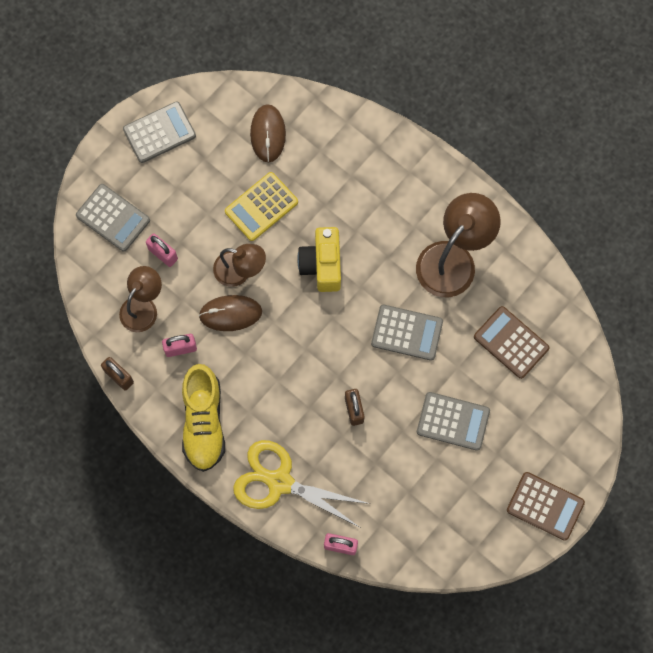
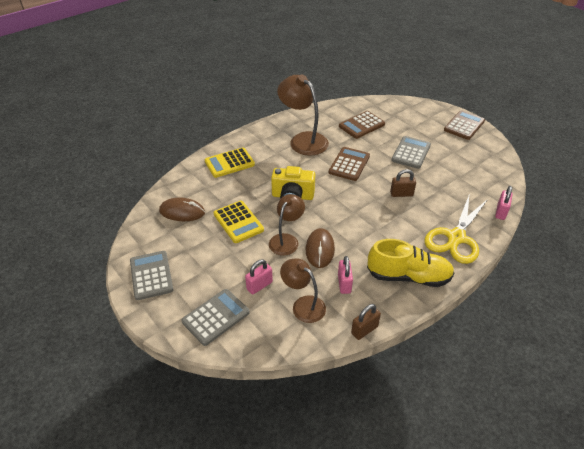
camera: 80 degrees left, 30 degrees down
grey calculator [371,305,443,361] -> brown calculator [329,147,370,181]
none -> yellow calculator [205,147,255,178]

